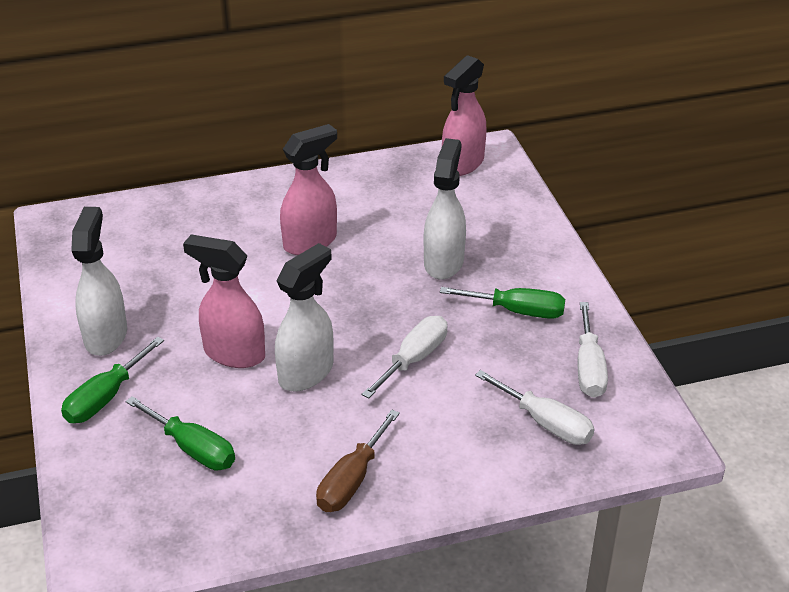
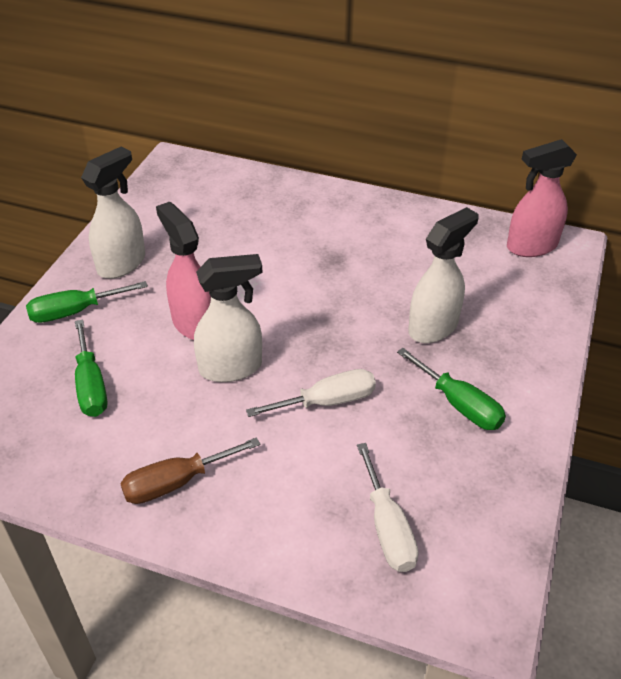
camera: 35 degrees right, 5 degrees up
pink spray bottle [280,124,337,255] -> none
white screwdriver [577,302,608,398] -> none

